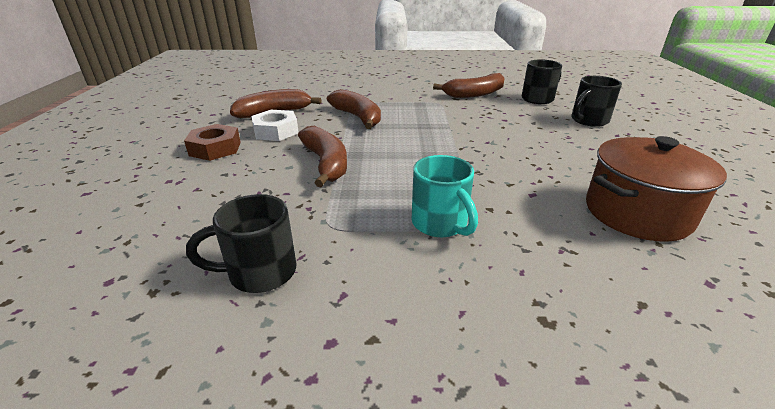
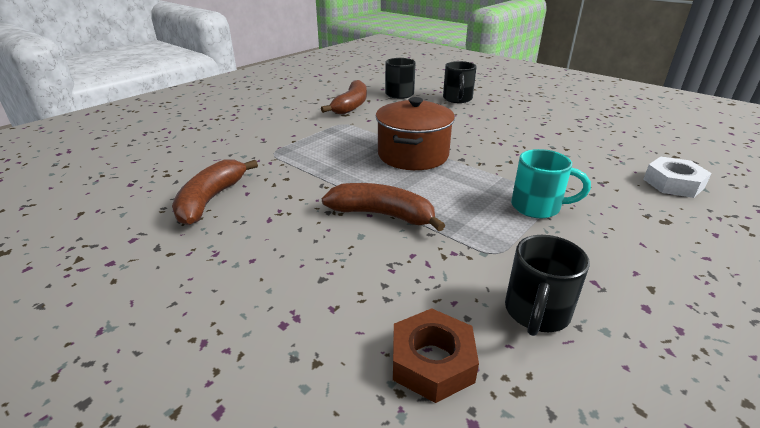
camera: 50 degrees left, 0 degrees up
brown nut [184,124,241,161] -> brown nut moved to [393,308,479,403]
white nut [251,110,299,141] -> white nut moved to [643,156,712,198]
brown banana [327,89,381,129] -> none
brown pot [586,136,727,242] -> brown pot moved to [376,97,455,170]

